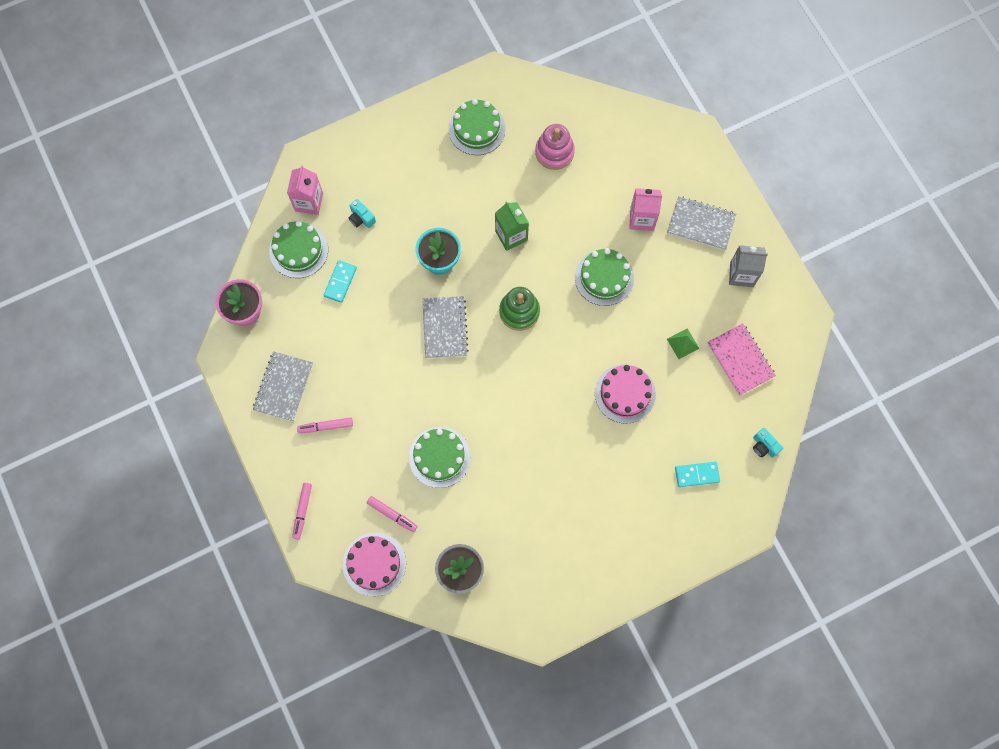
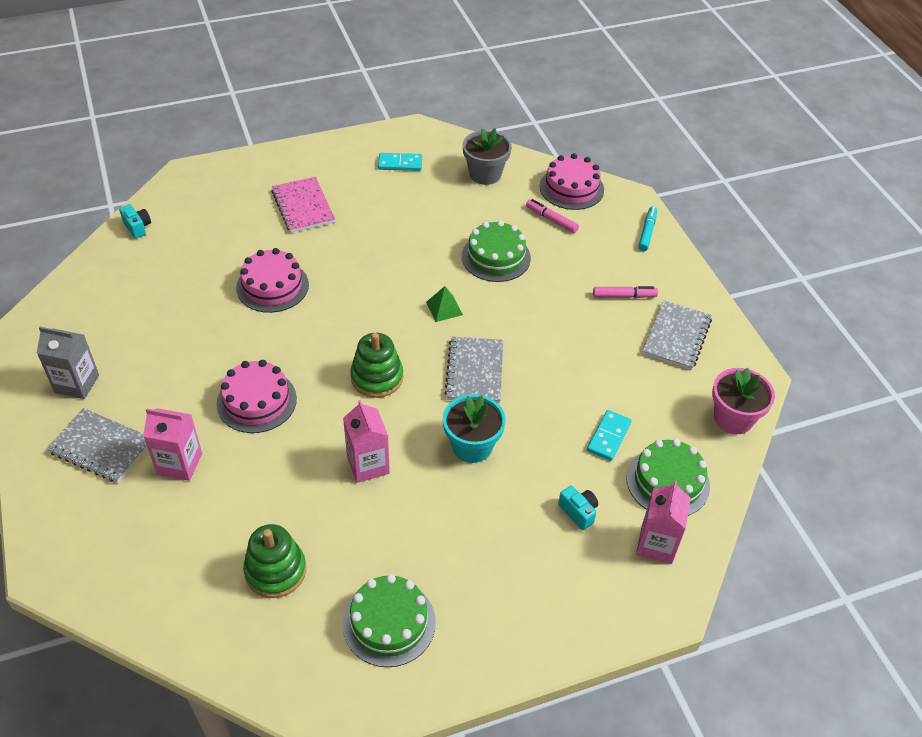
camera: 175 degrees left, 25 degrees down
pink marker [292,483,312,540] -> turquoise marker [638,206,657,251]
green carton [495,201,529,251] -> pink carton [343,400,390,483]
pink stacking toy [535,124,575,170] -> green stacking toy [243,524,306,598]
green cake [575,248,634,306] -> pink cake [216,360,297,433]
green pyramid [667,328,700,359] -> green pyramid moved to [426,286,463,322]
turquoise domino [675,462,720,487] -> turquoise domino moved to [378,153,422,171]
pink notebook [707,323,776,396] -> pink notebook moved to [271,177,335,233]

